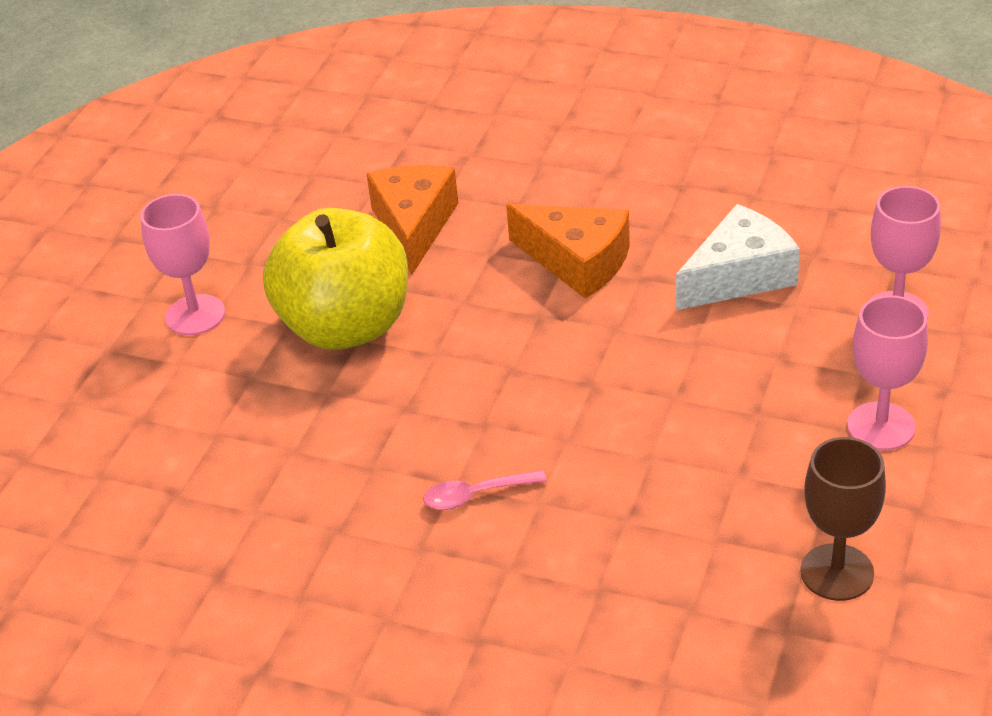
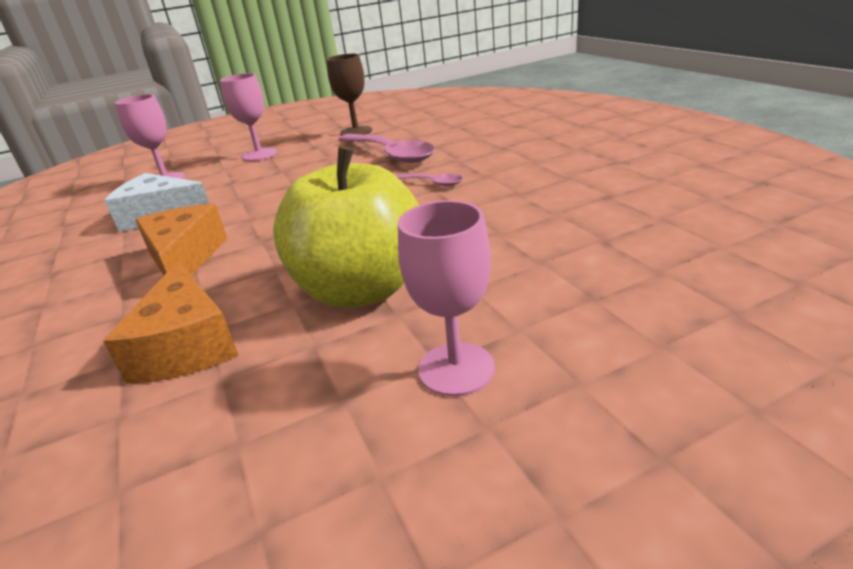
camera: 135 degrees left, 10 degrees down
orange cheese [367,165,458,275] -> orange cheese turned 60 degrees counterclockwise [103,261,239,384]
none -> pink spoon [338,134,435,163]

